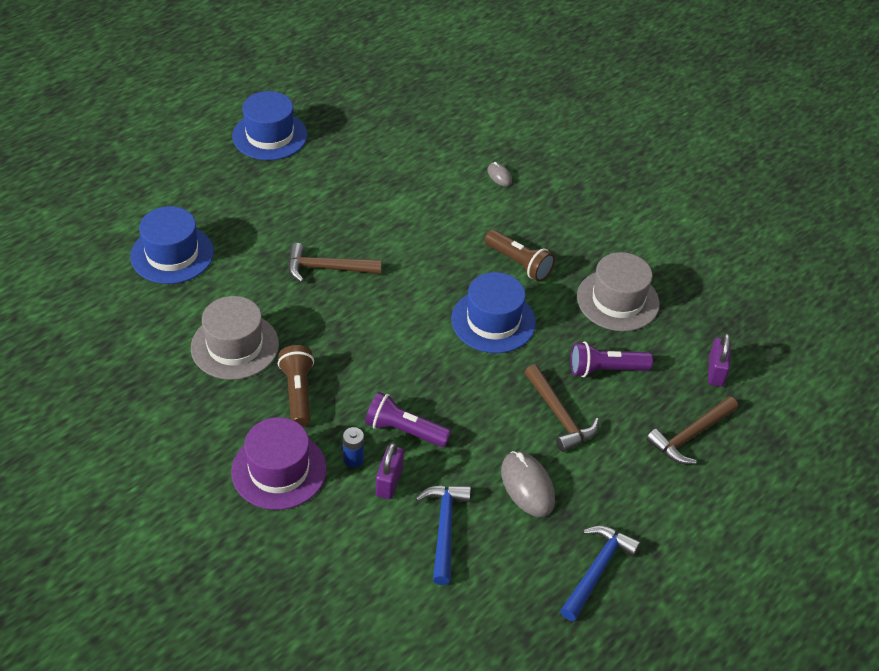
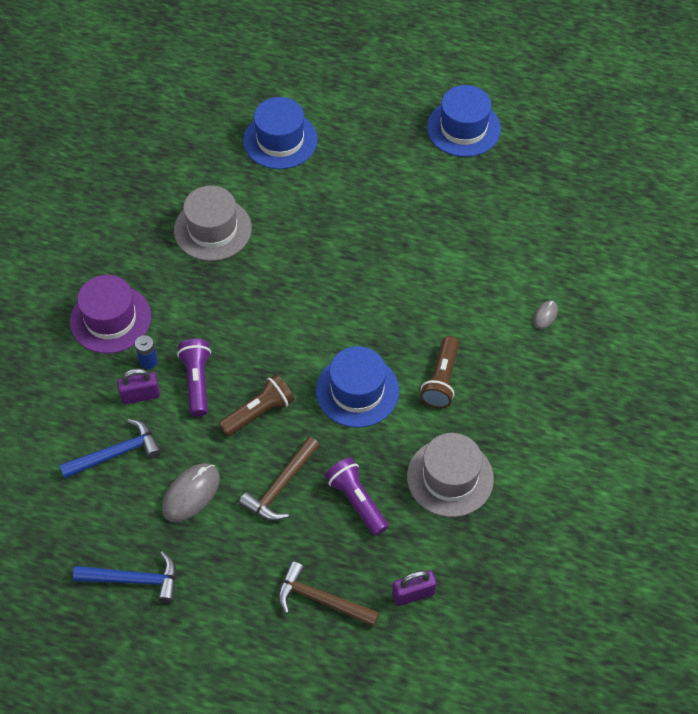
camera: 65 degrees right, 10 degrees up
brown flashlight [278,345,314,427] -> brown flashlight moved to [218,374,294,436]
brown hammer [288,243,382,282] -> none

